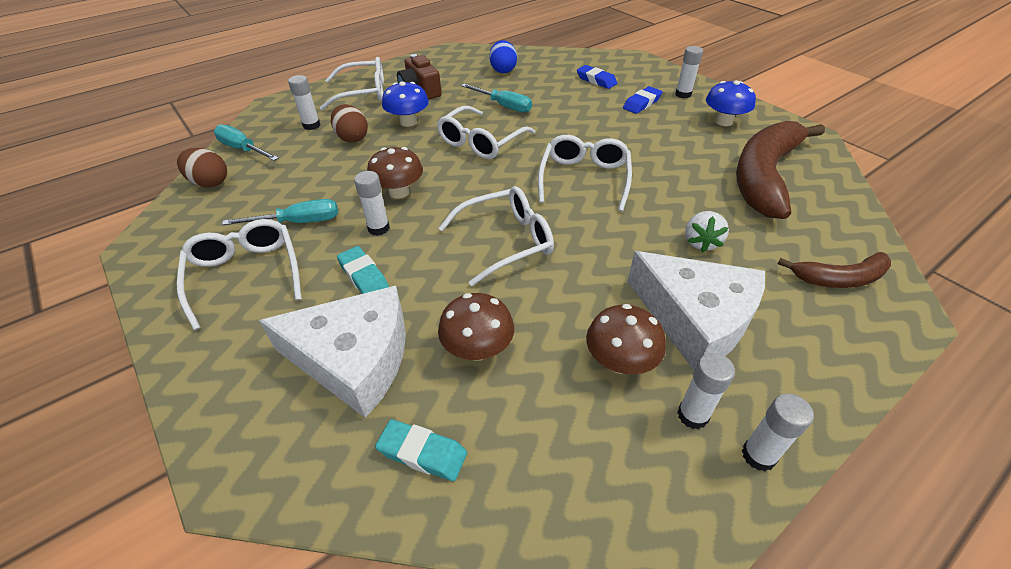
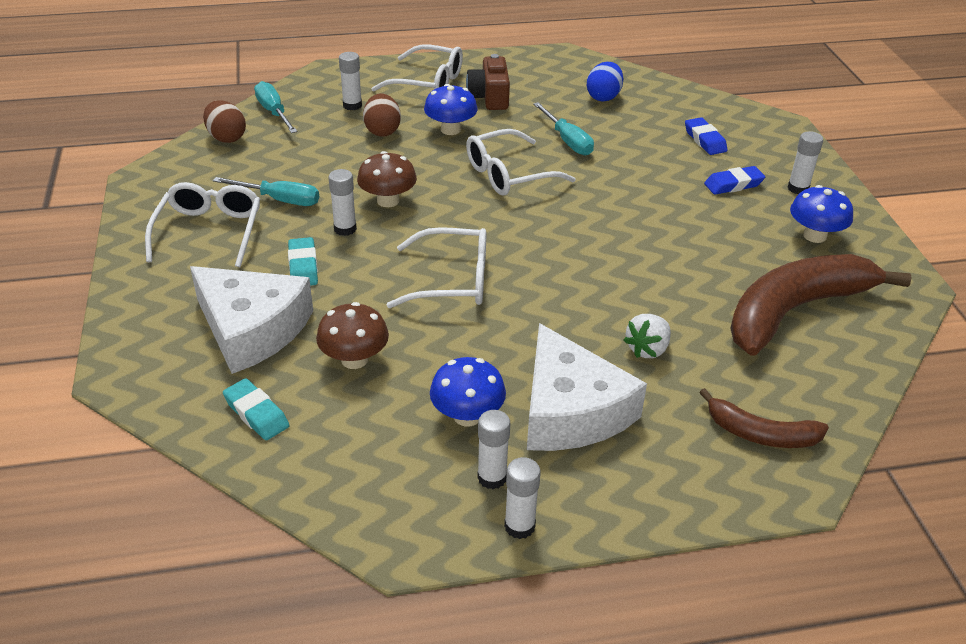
camera: 25 degrees right, 5 degrees down
white glasses [538,135,632,211] -> none
brown mushroom [586,304,666,375] -> blue mushroom [430,357,506,427]

